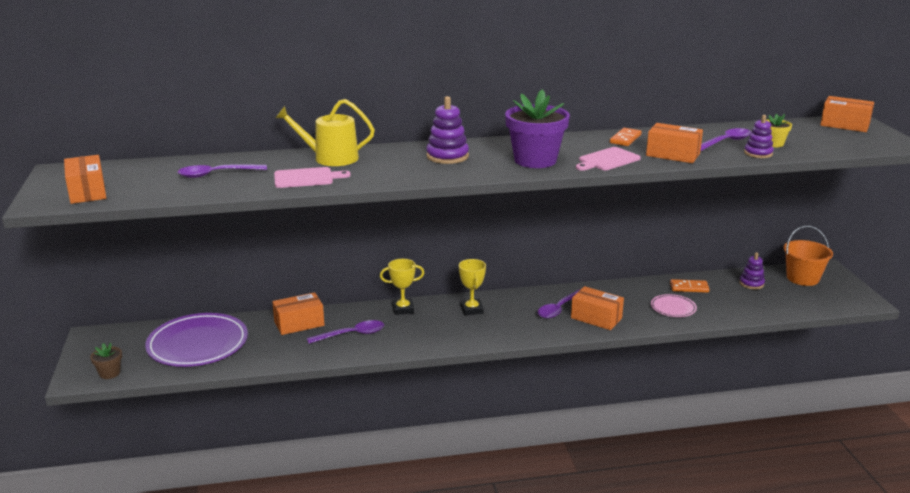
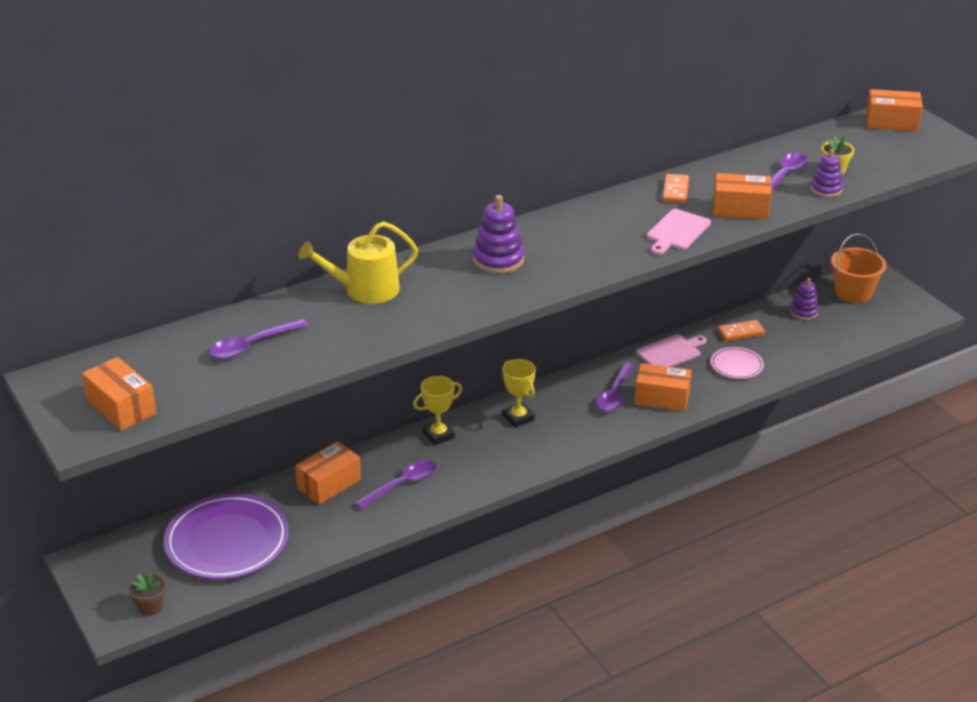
camera: 20 degrees left, 10 degrees up
pink cutting board [274,167,351,188] -> pink cutting board moved to [636,334,707,367]
purple flower pot [505,89,570,168] -> none

